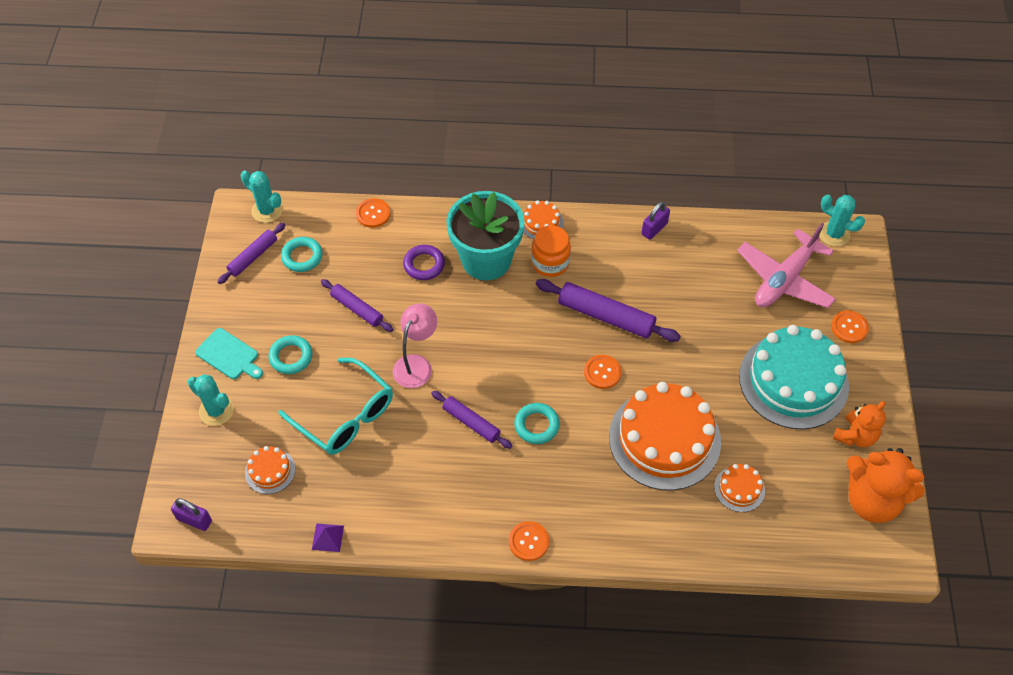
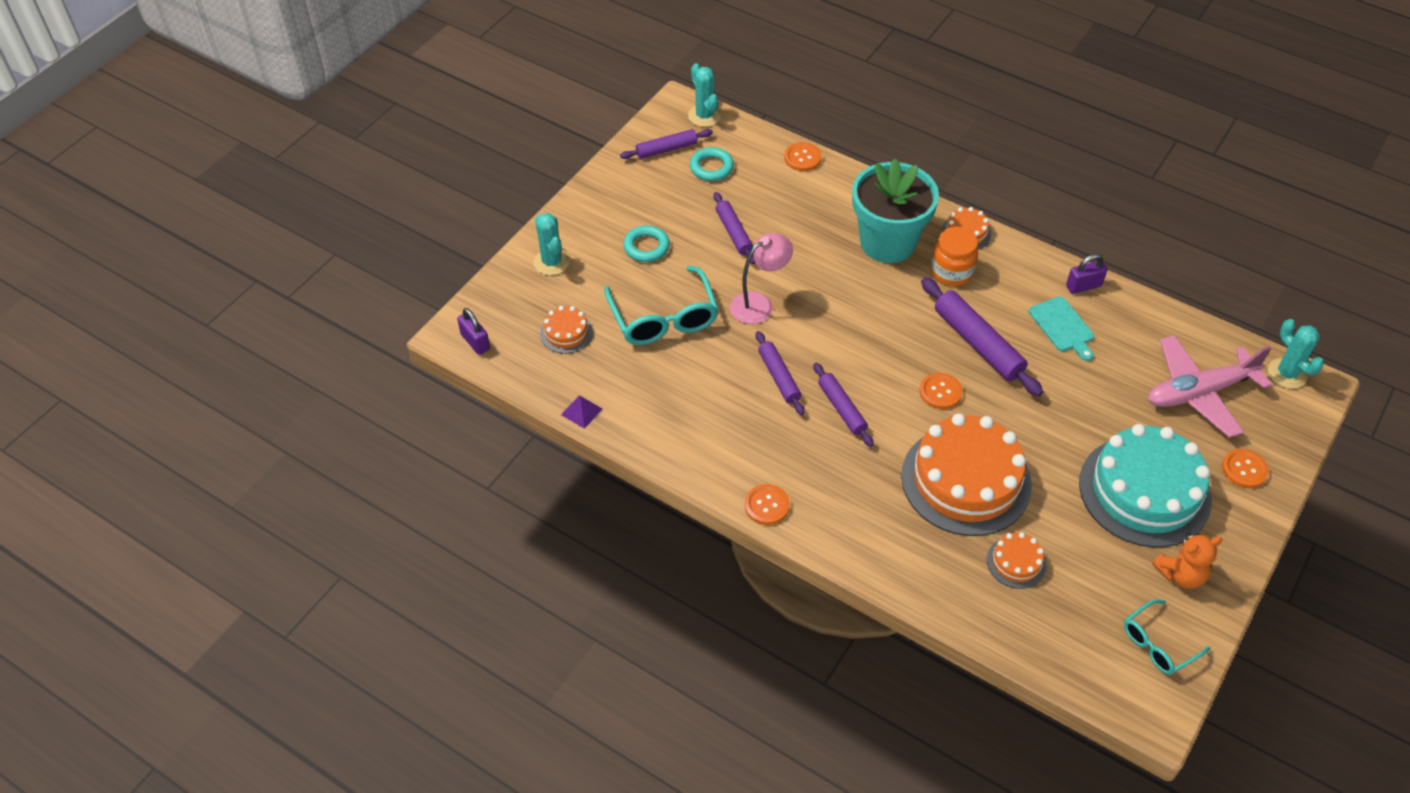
camera: 30 degrees right, 5 degrees down
turquoise cutting board [195,328,263,379] -> turquoise cutting board moved to [1029,296,1094,361]
purple ring [403,245,445,280] -> none
turquoise ring [514,403,560,444] -> purple rolling pin [813,363,874,447]
orange teddy bear [846,448,925,523] -> turquoise glasses [1124,599,1210,675]

